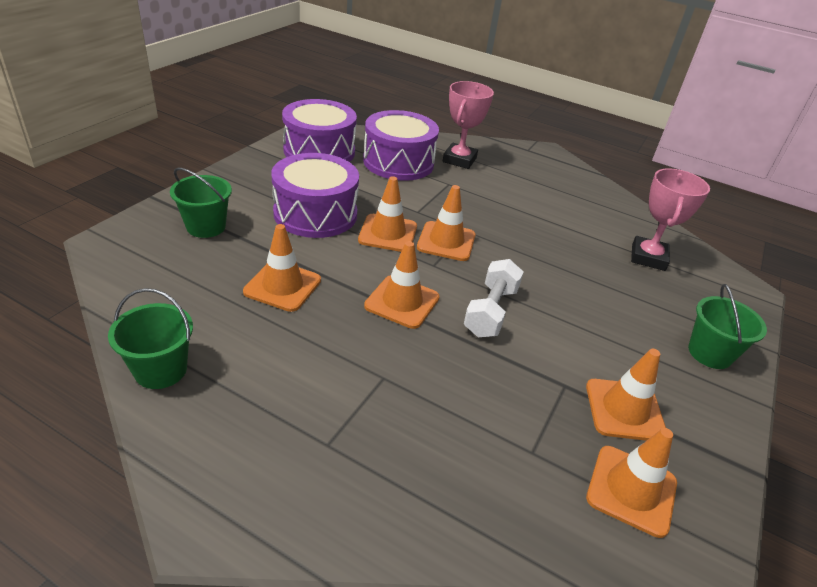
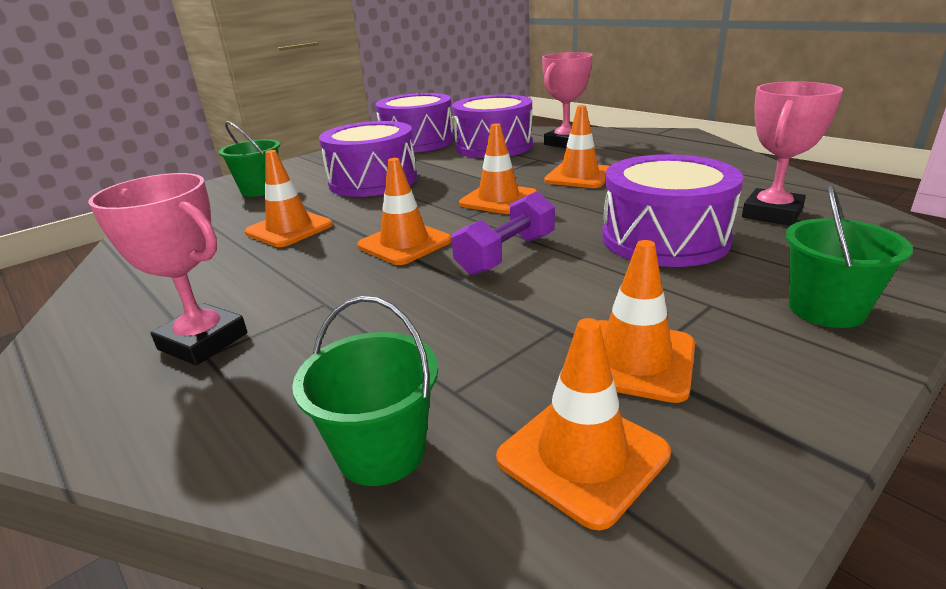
camera: 25 degrees right, 10 degrees down
green bucket [108,288,193,389] -> green bucket moved to [292,296,438,486]
orange traffic cone [358,176,417,252] -> orange traffic cone moved to [544,105,610,188]
white dumbbell [464,259,523,337] -> purple dumbbell [452,191,555,275]
none -> pink trophy [88,173,247,365]
none -> purple drum [602,154,743,267]

